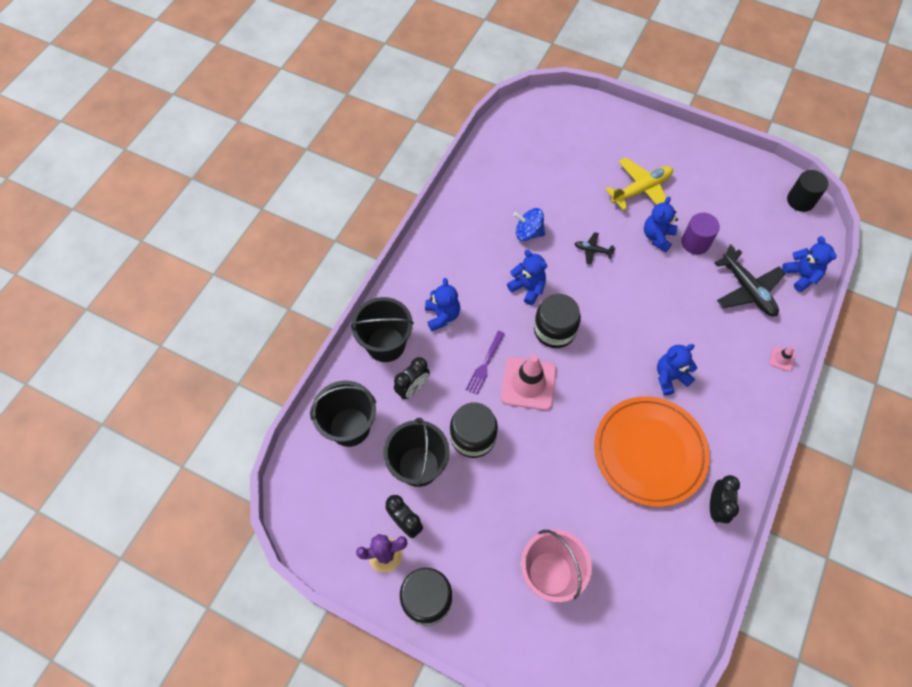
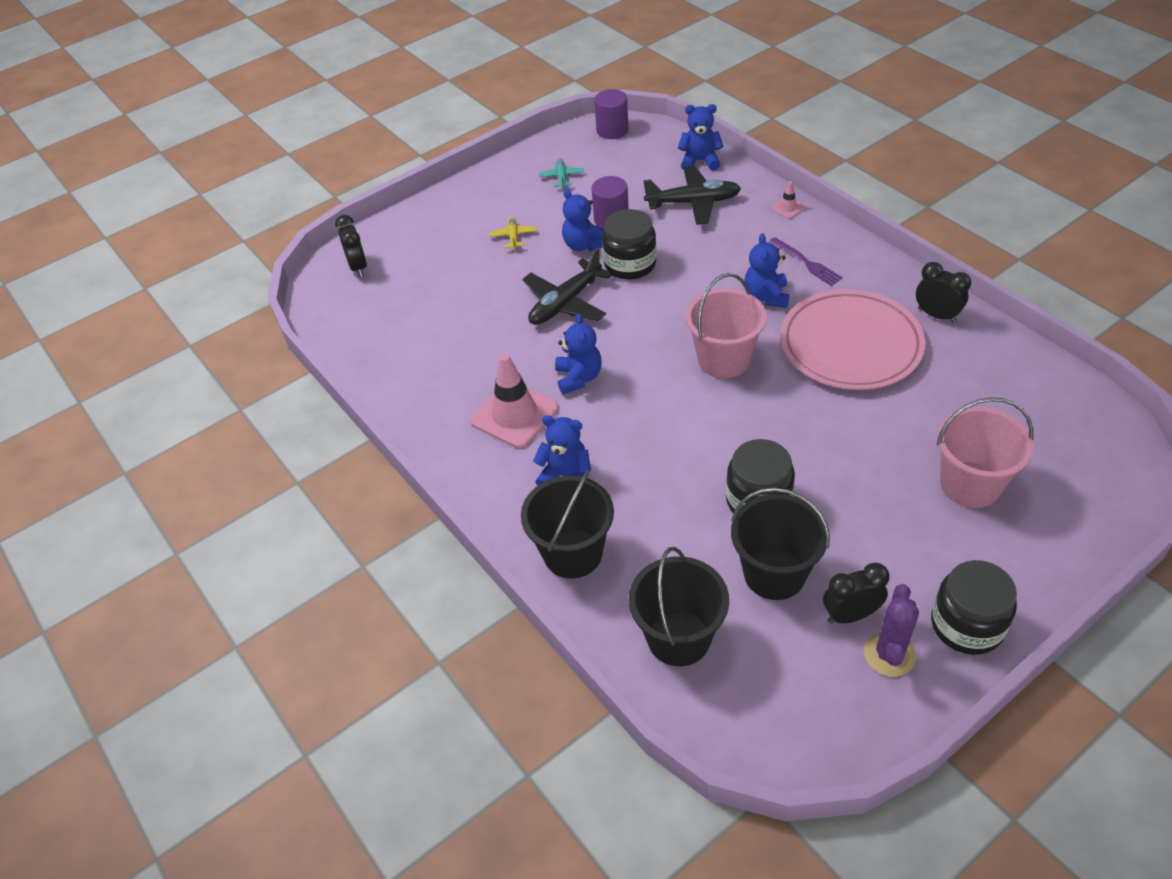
camera: 60 degrees left, 15 degrees down
black clock [394,357,430,399] -> black clock moved to [335,215,367,277]
purple fork [465,331,505,395] -> purple fork moved to [769,237,843,286]
pink traffic cone [501,355,556,410] -> pink traffic cone moved to [471,354,559,448]
blue teddy bear [507,250,547,305] -> blue teddy bear turned 105 degrees clockwise [555,313,602,394]
blue spinning top [513,208,545,241] -> none
black jar [534,294,581,348] -> black jar moved to [602,209,657,280]
black plane [575,232,616,265] -> black plane [522,247,613,325], size x1.98
orange plate [594,396,710,507] -> pink plate [780,289,926,390]
yellow plane [605,157,673,210] -> yellow plane [489,216,537,249], size x0.50
black cylinder [787,170,828,212] -> purple cylinder [594,89,629,139]
none -> turquoise plane [539,158,584,188]
none -> pink bucket [686,273,767,379]

